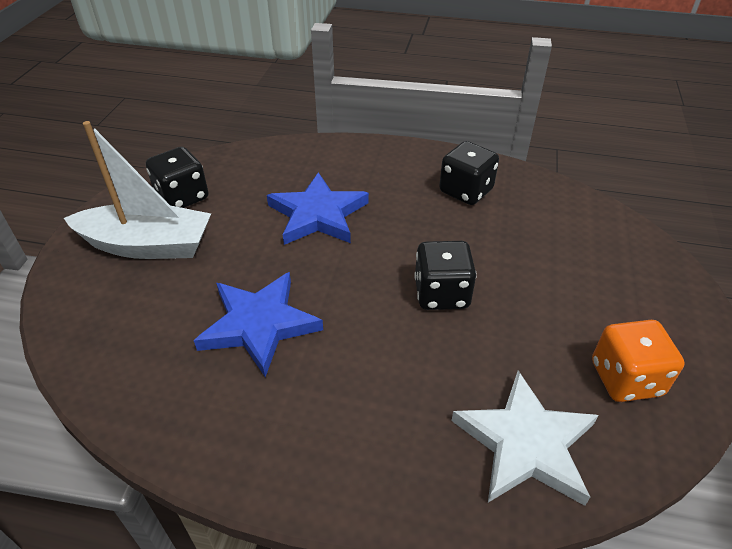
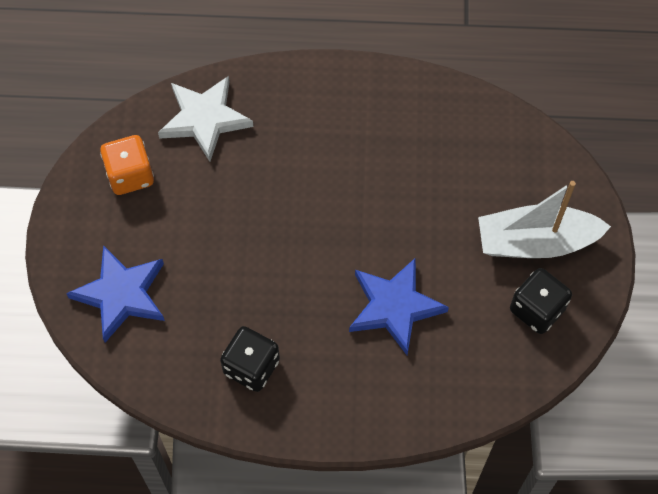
camera: 170 degrees right, 20 degrees up
blue star [194,272,323,377] -> blue star moved to [66,245,165,343]
black dice [414,241,477,310] -> none

